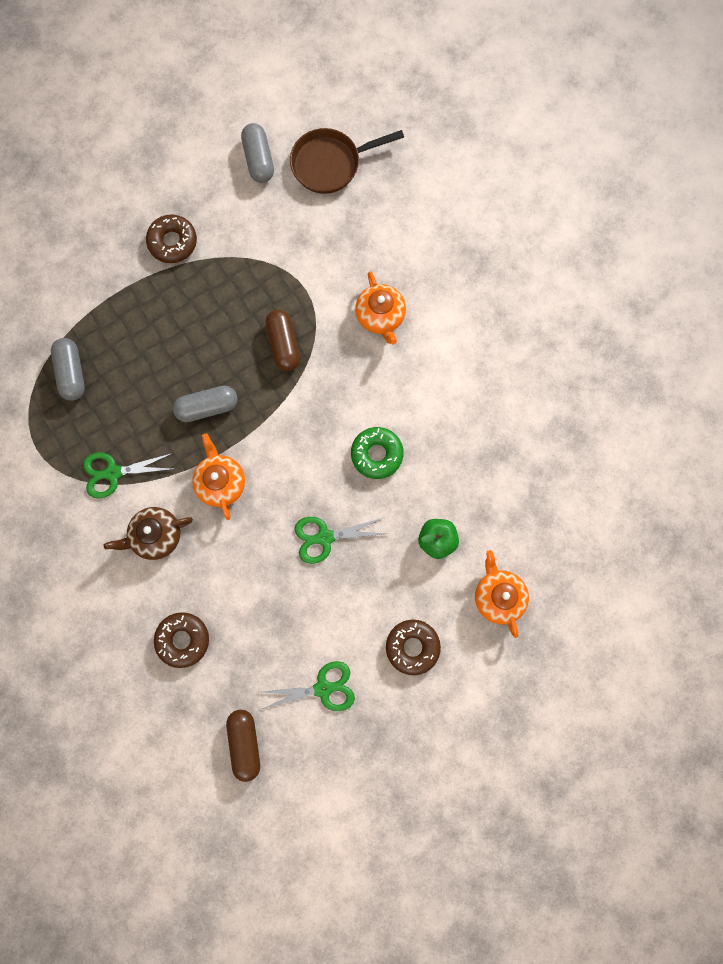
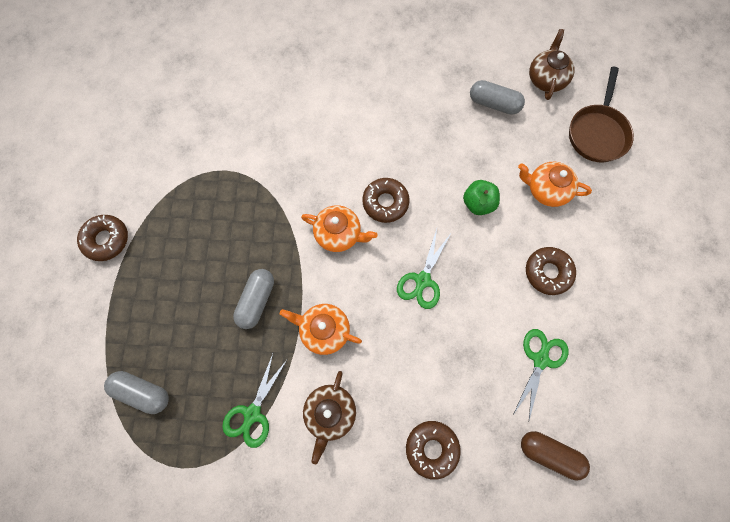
camera: 55 degrees left, 5 degrees down
grey capsule [241,123,274,183] -> grey capsule moved to [470,80,525,115]
brown capsule [265,310,300,371] -> none
brown pan [290,128,404,194] -> brown pan moved to [569,67,634,162]
green donut [351,427,404,479] -> brown donut [363,178,410,223]
orange teapot [355,271,406,345] -> orange teapot moved to [301,205,378,252]
none -> brown teapot [529,29,575,100]

